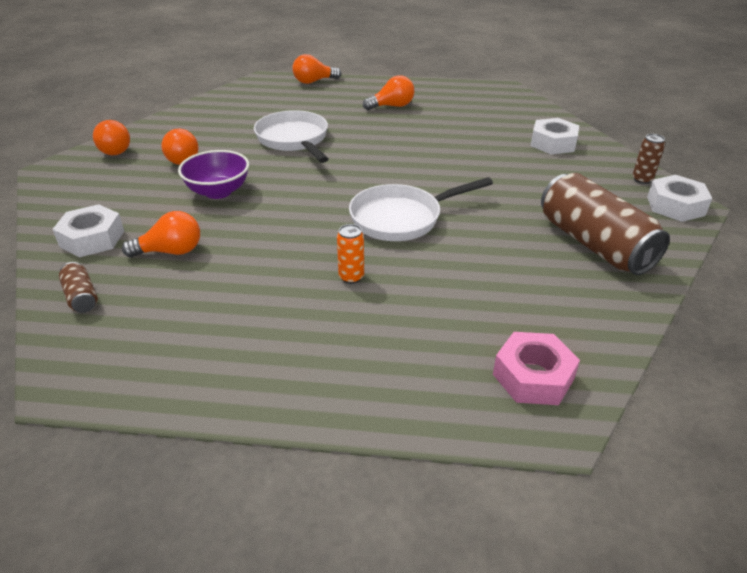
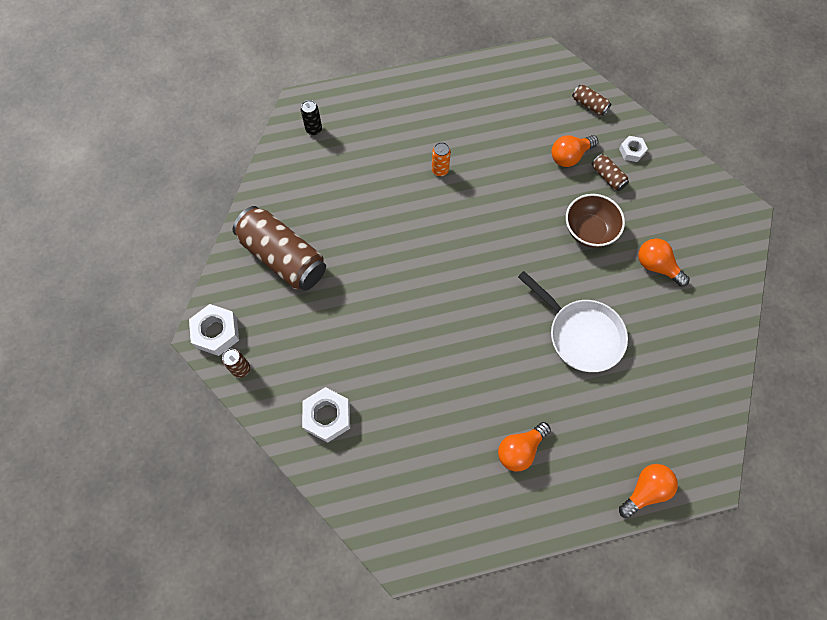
camera: 160 degrees right, 30 degrees up
white nut [52,204,124,257] -> white nut [619,136,648,162], size x0.58
orange light bulb [93,120,130,155] -> none
purple bowl [178,150,249,199] -> brown bowl [566,194,625,248]
white pan [349,177,493,241] -> none
pink nut [493,332,580,405] -> black can [301,100,322,135]
none -> brown can [592,154,629,191]

